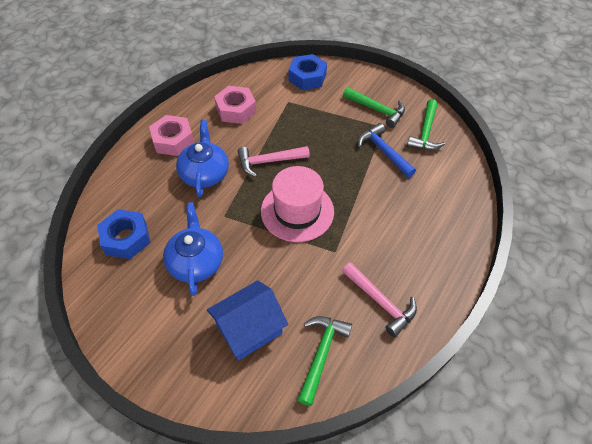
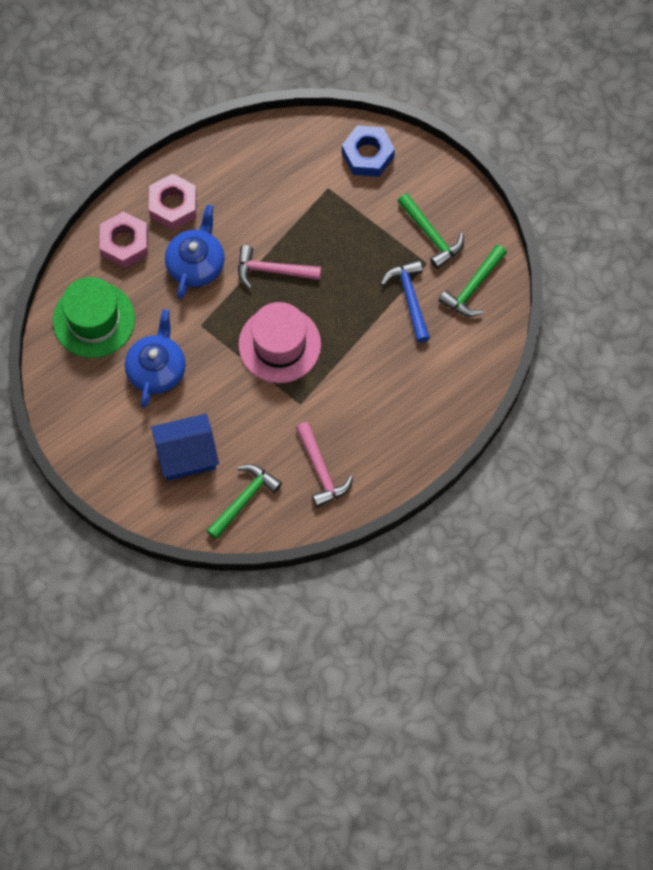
camera: 20 degrees right, 15 degrees up
blue nut [97,209,150,259] -> green hat [53,277,135,358]
pink nut [214,86,257,124] -> pink nut moved to [100,212,148,268]

